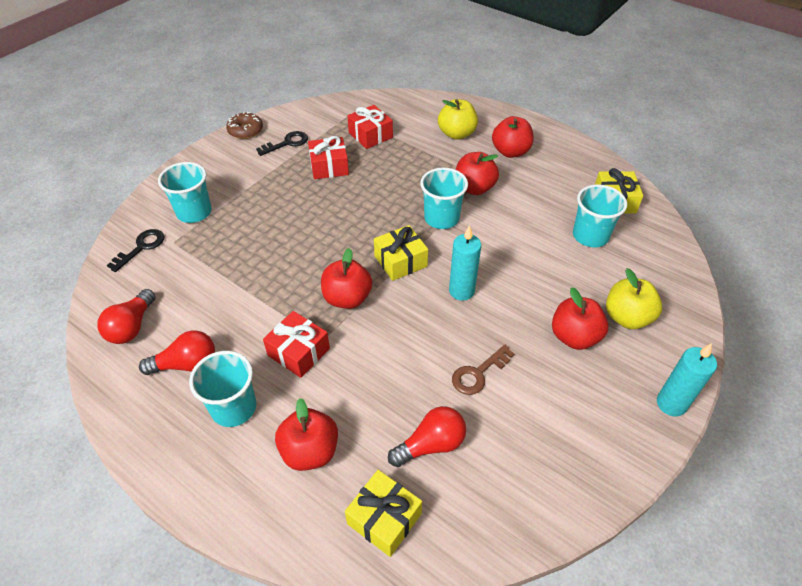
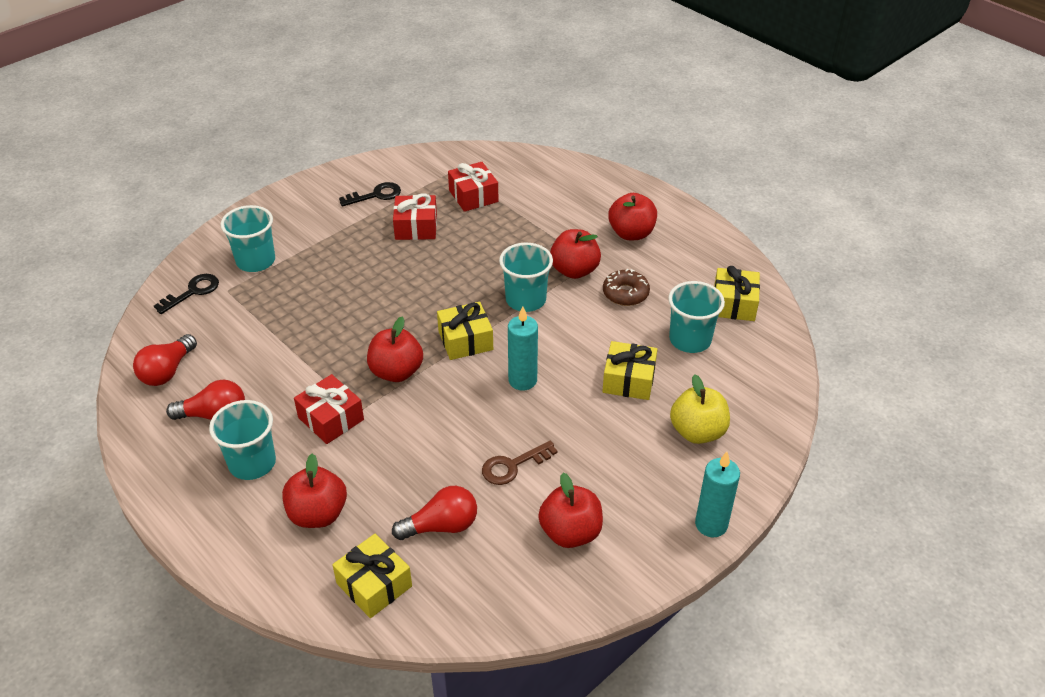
camera: 10 degrees right, 5 degrees down
brown donut [226,112,263,139] -> brown donut moved to [603,269,650,306]
yellow apple [438,99,478,140] -> none
red apple [552,287,608,350] -> red apple moved to [538,473,603,548]
none -> yellow gift [602,341,657,400]

